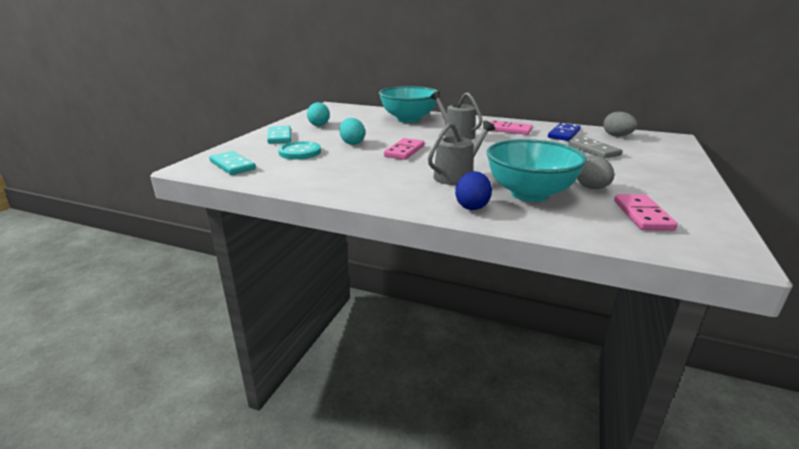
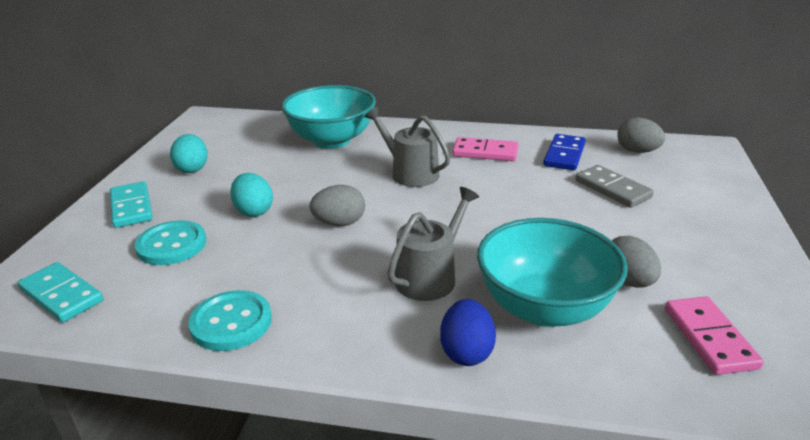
camera: 10 degrees left, 5 degrees up
pink domino [384,138,425,160] -> grey egg [309,185,365,226]
none -> turquoise button [188,290,272,351]

